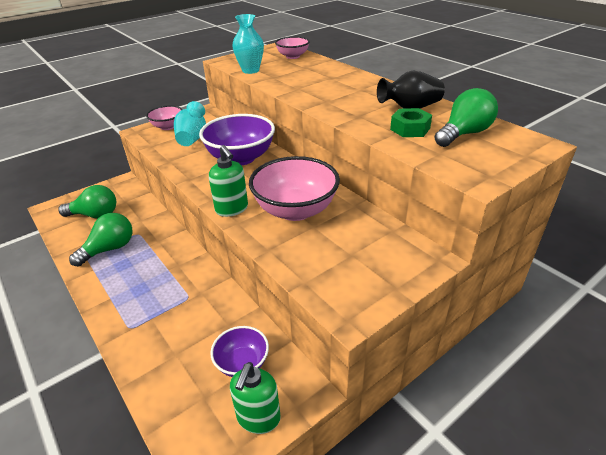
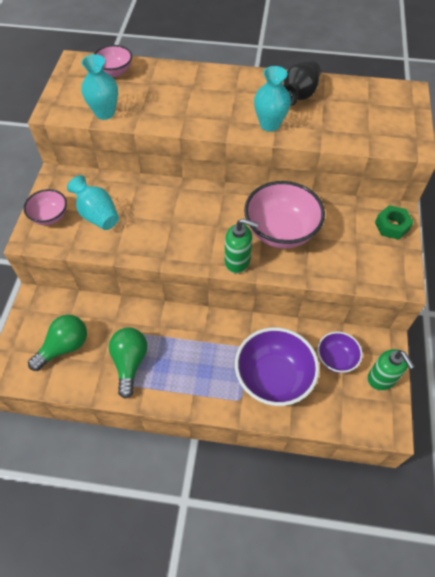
camera: 45 degrees left, 20 degrees up
purple bowl [199,114,275,166] -> purple bowl moved to [235,327,319,406]
green nut [390,108,432,137] -> green nut moved to [375,205,414,240]
green light bulb [434,88,498,147] -> none
none -> turquoise vase [254,66,291,132]

